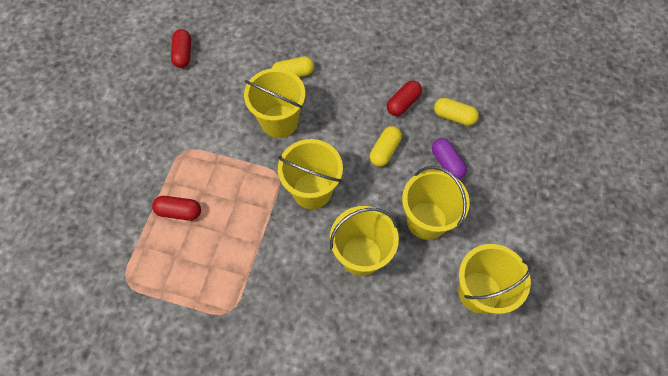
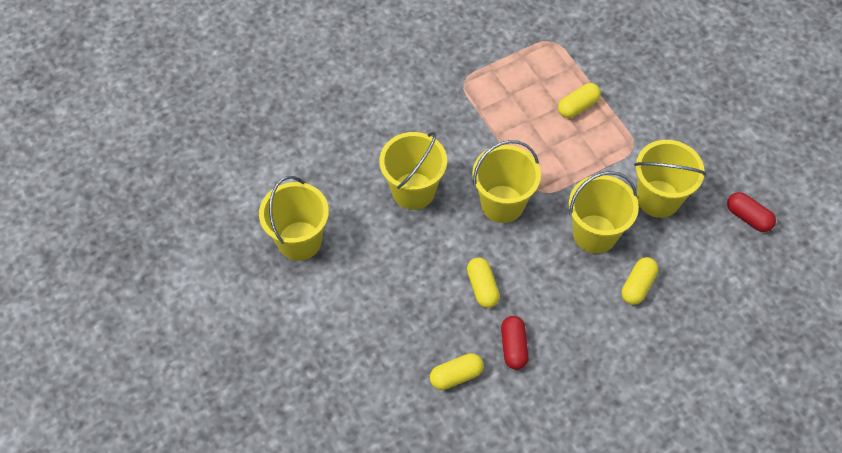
camera: 135 degrees right, 5 degrees down
red capsule [152,196,201,220] -> yellow capsule [558,83,601,118]
yellow bucket [402,166,470,240] -> yellow bucket moved to [634,140,706,218]
purple capsule [432,138,467,179] -> none

